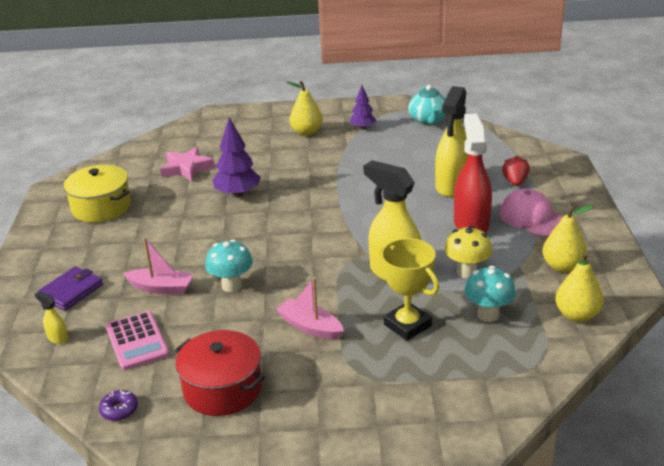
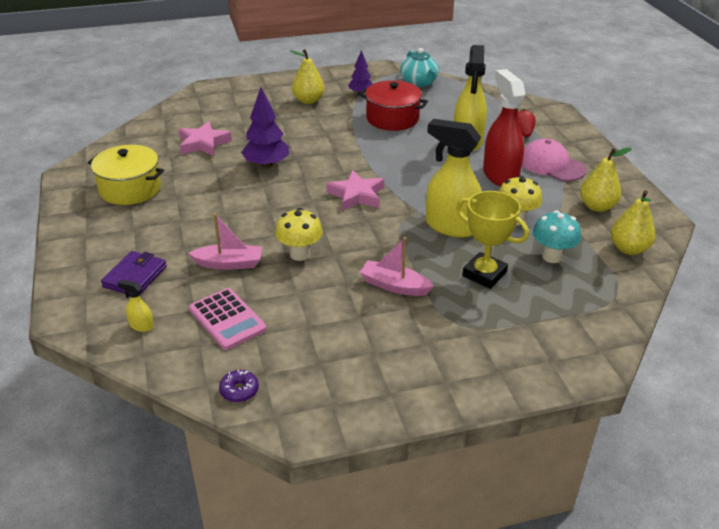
camera: 15 degrees left, 5 degrees up
red pot [175,330,265,416] -> red pot moved to [359,80,428,131]
turquoise mushroom [205,239,253,292] -> yellow mushroom [275,208,323,261]
none -> pink star [326,170,384,211]

